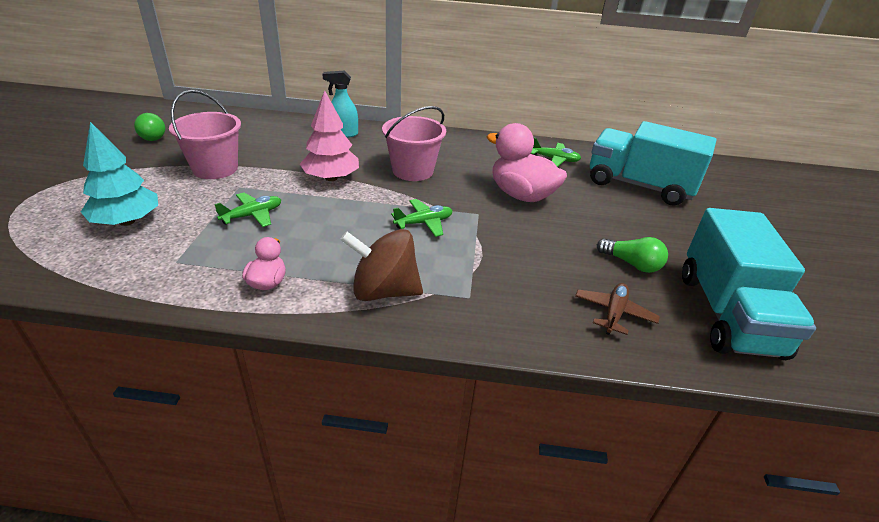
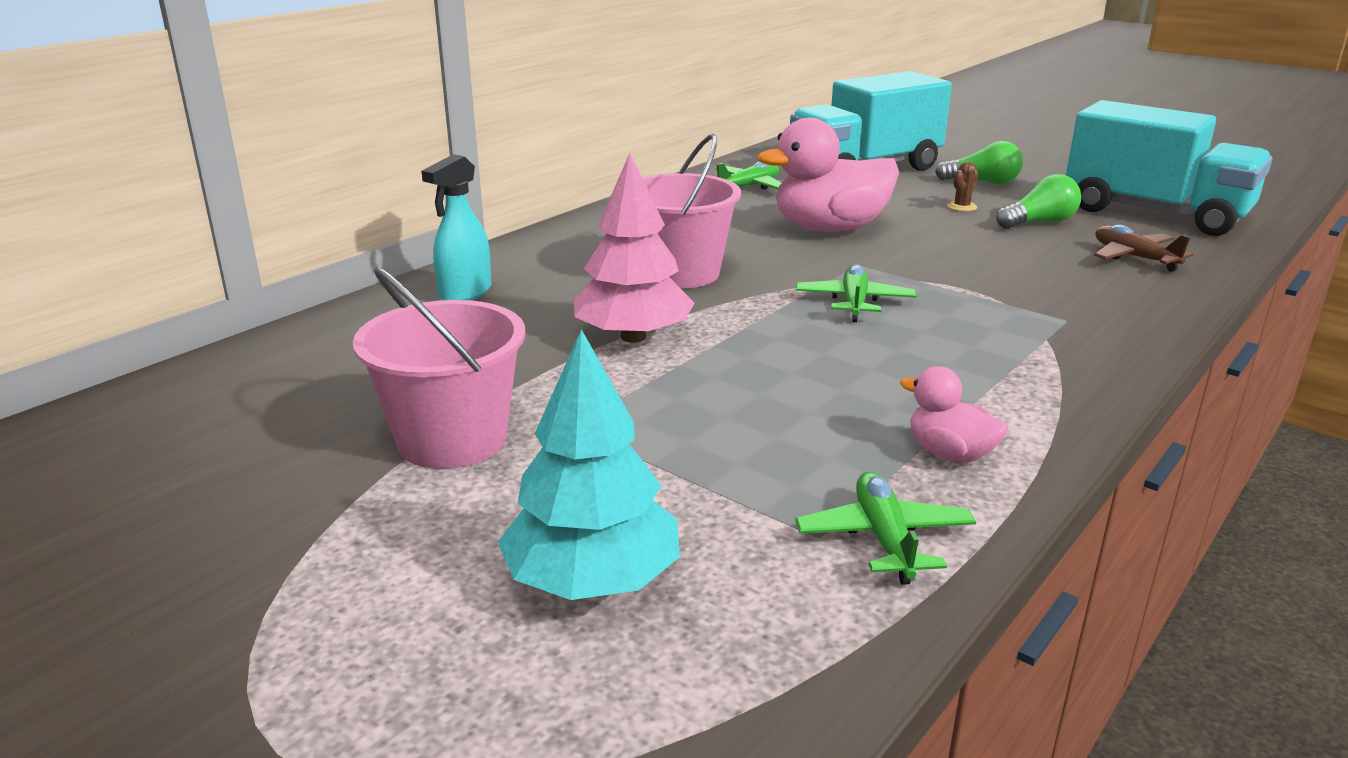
camera: 55 degrees left, 10 degrees down
green light bulb [134,113,165,141] -> green light bulb moved to [935,141,1023,184]
green plane [214,192,281,227] -> green plane moved to [795,471,976,585]
brown spinning top [340,229,423,301] -> none
none -> brown cactus [947,161,979,212]

